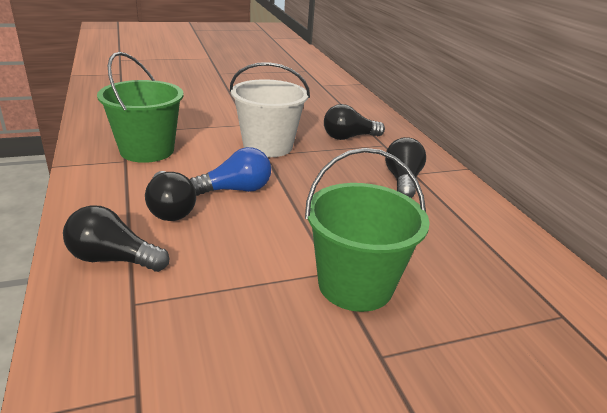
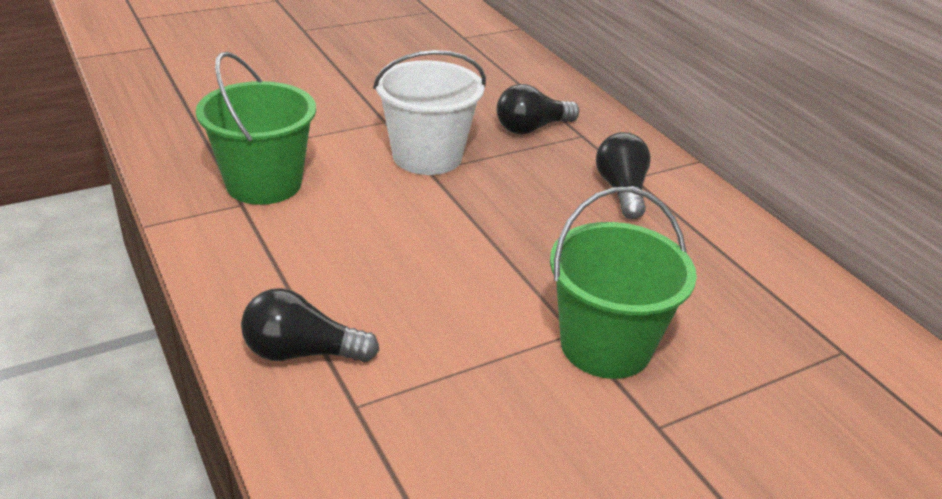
camera: 10 degrees left, 5 degrees up
black light bulb [145,171,196,221] -> none
blue light bulb [190,147,271,196] -> none

